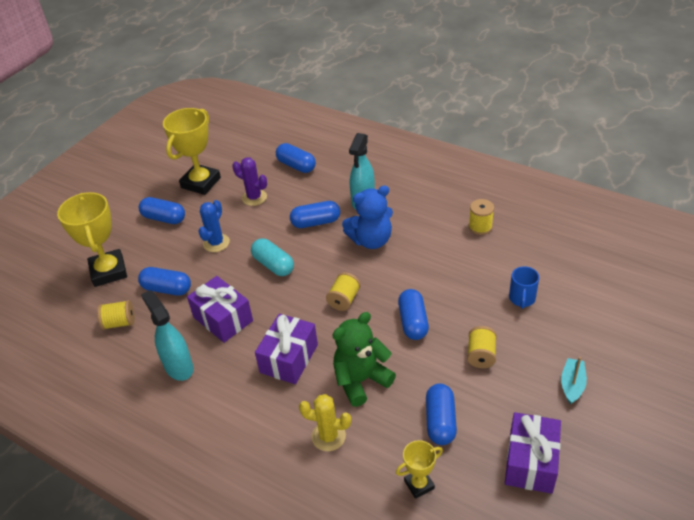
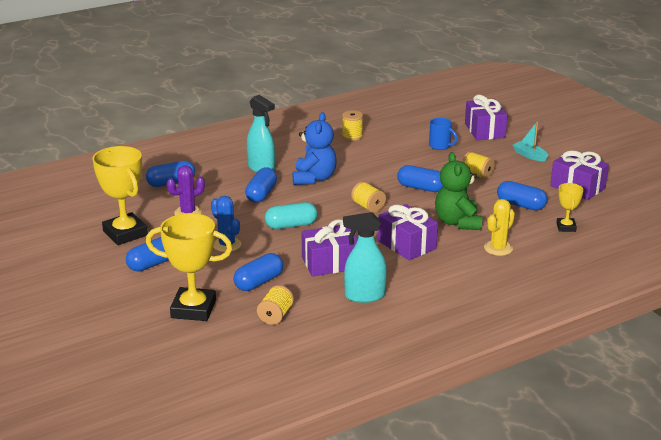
camera: 65 degrees left, 15 degrees down
none -> purple gift [465,95,508,140]

